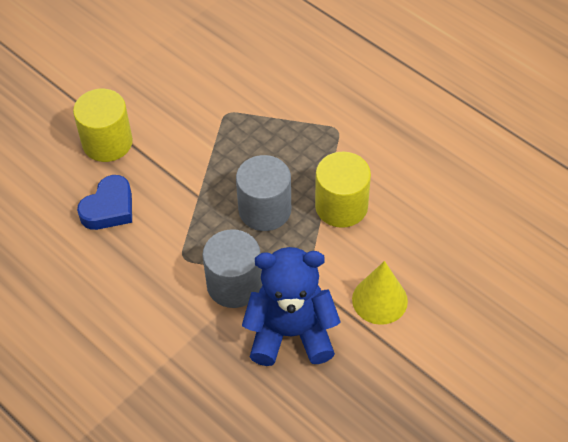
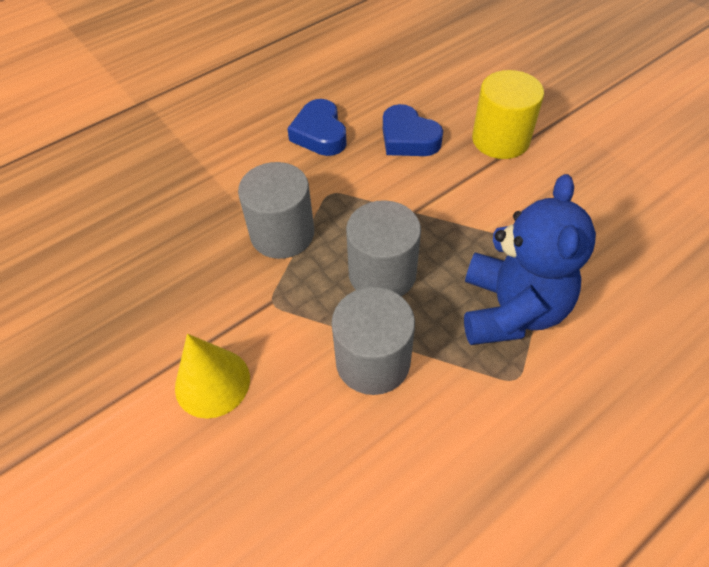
camera: 100 degrees right, 0 degrees up
blue teddy bear [242,247,341,366] -> blue teddy bear moved to [464,174,596,345]
yellow cylinder [315,152,371,228] -> grey cylinder [332,287,415,395]
none -> blue heart [287,99,347,156]

